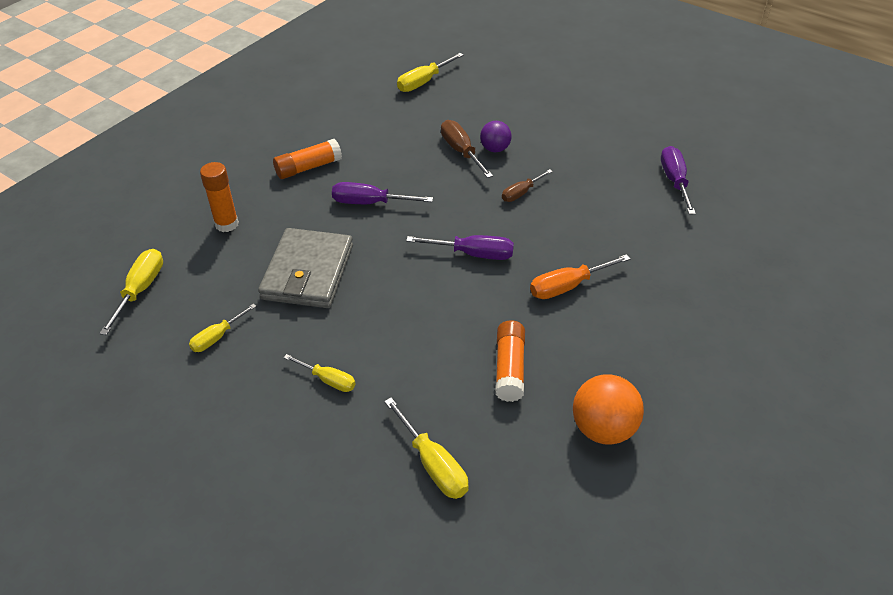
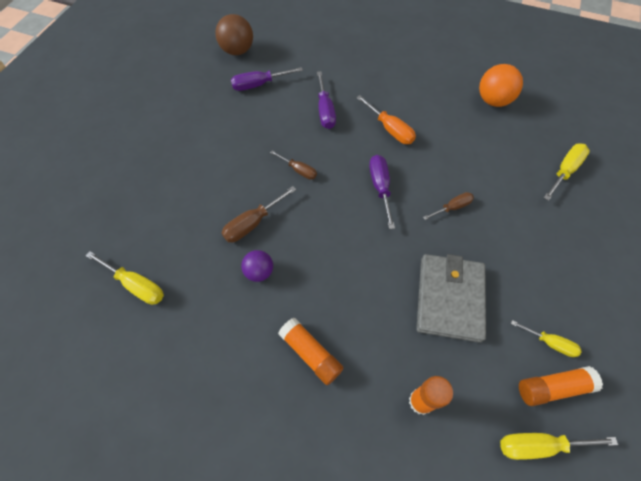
camera: 105 degrees left, 15 degrees up
grey wallet [258,228,353,308] -> grey wallet turned 75 degrees counterclockwise [416,254,486,343]
yellow screwdriver [283,354,356,392] -> none
purple screwdriver [332,182,433,204] -> purple screwdriver moved to [317,71,336,129]
purple ball [480,121,512,152] -> purple ball moved to [241,250,273,282]
orange glue stick [495,320,525,402] -> orange glue stick moved to [519,366,603,406]
none -> brown ball [215,14,253,55]
none -> brown screwdriver [423,192,474,220]

